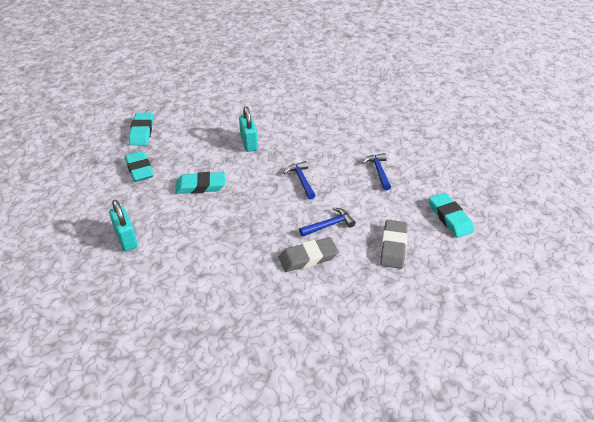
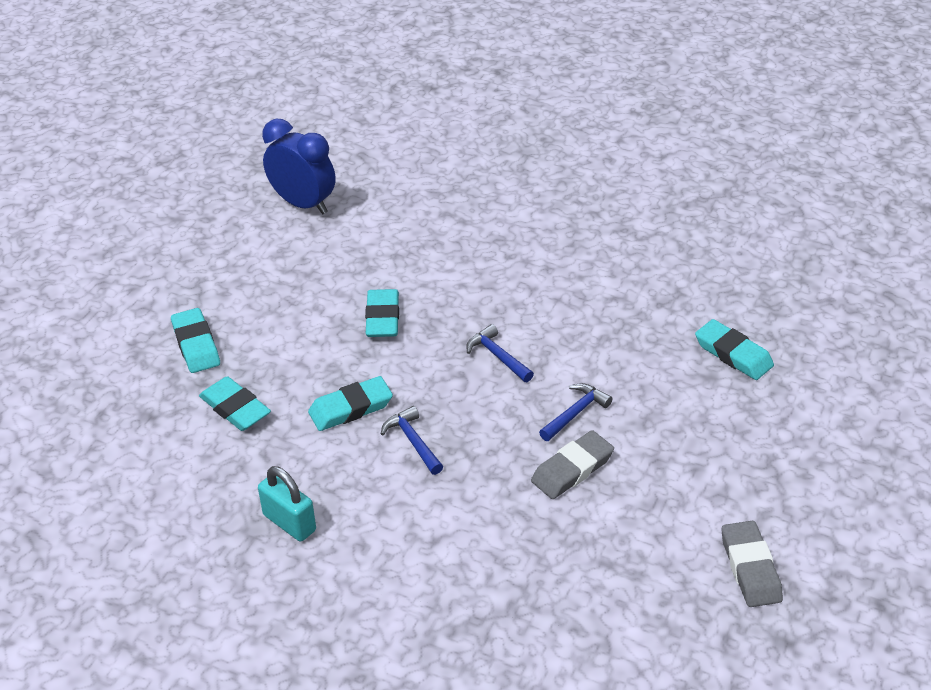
camera: 20 degrees left, 0 degrees up
turquoise padlock [239,106,258,152] -> turquoise eraser [365,289,399,337]
blue hammer [362,153,391,191] -> blue hammer moved to [381,406,443,475]
grey eraser [380,220,408,269] -> grey eraser moved to [722,521,783,607]
none -> blue clock [262,119,336,215]

